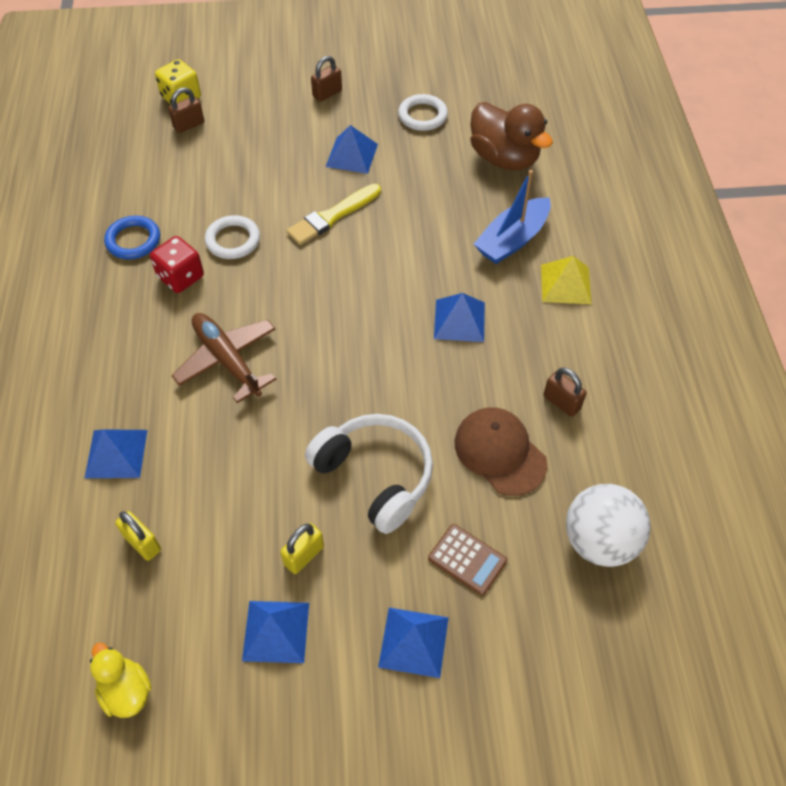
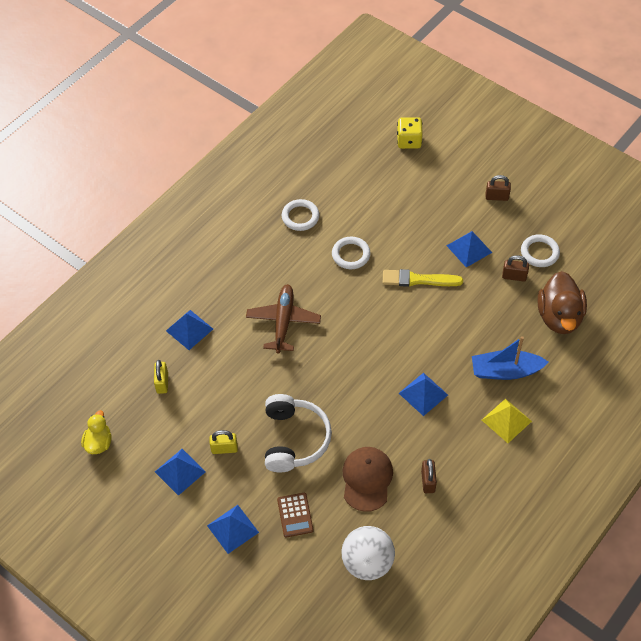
camera: 45 degrees right, 0 degrees up
blue ring [104,216,160,259] -> white ring [282,199,319,231]
red dice [150,236,204,293] -> none
brown padlock [168,87,204,133] -> brown padlock moved to [502,255,529,281]

